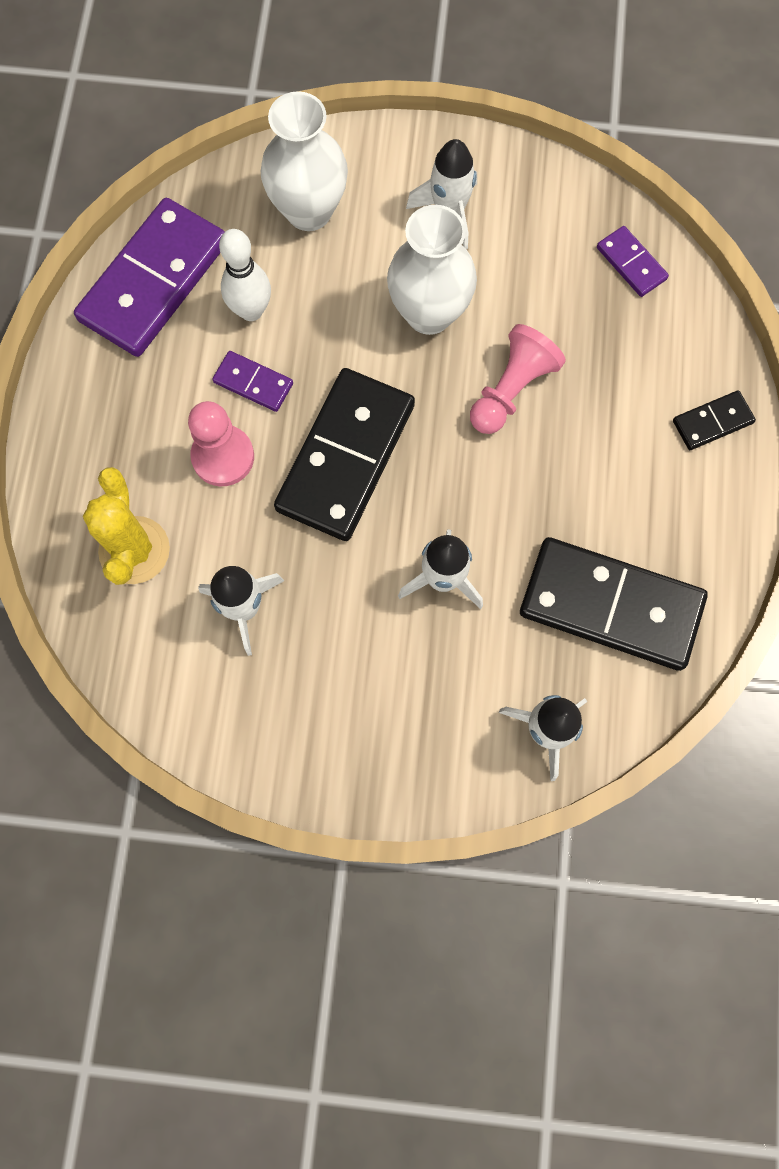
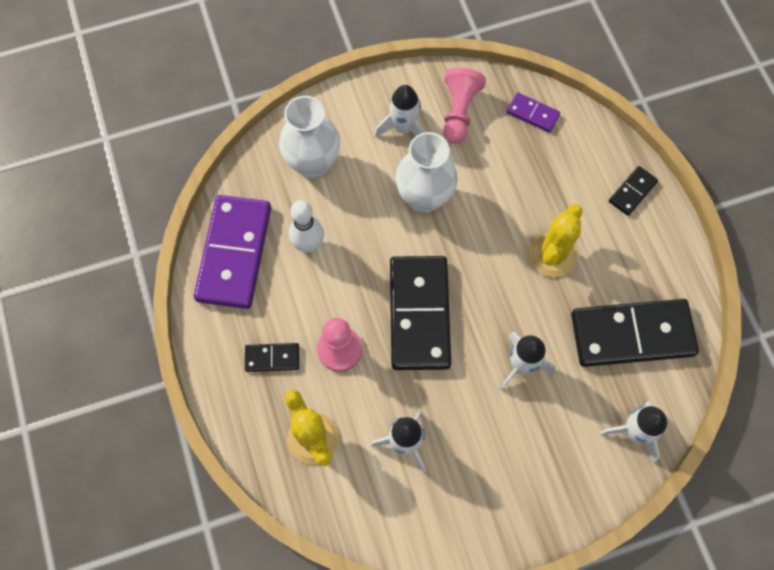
camera: 25 degrees left, 5 degrees down
purple domino [212,351,293,412] -> none
pink pawn [470,324,566,434] -> pink pawn moved to [443,68,486,144]
none -> black domino [245,343,300,372]
none -> yellow cactus [529,204,583,277]

